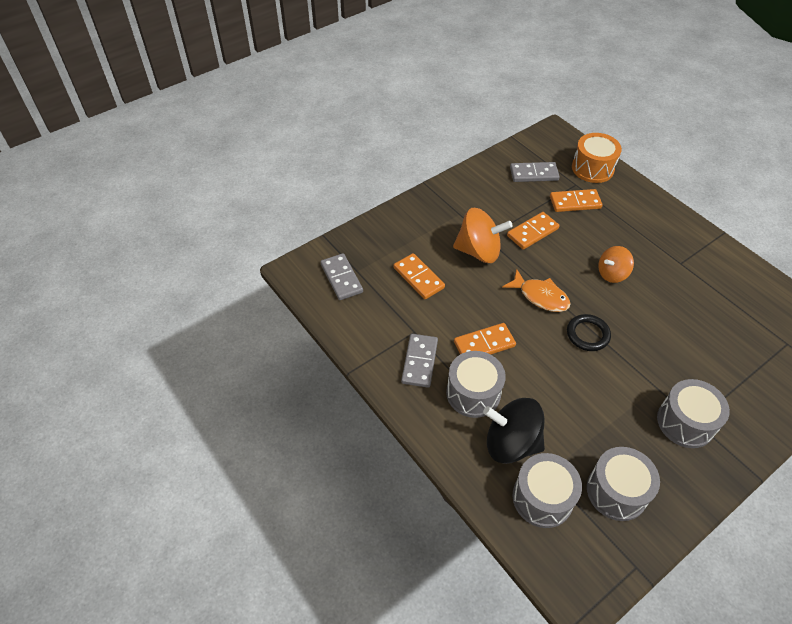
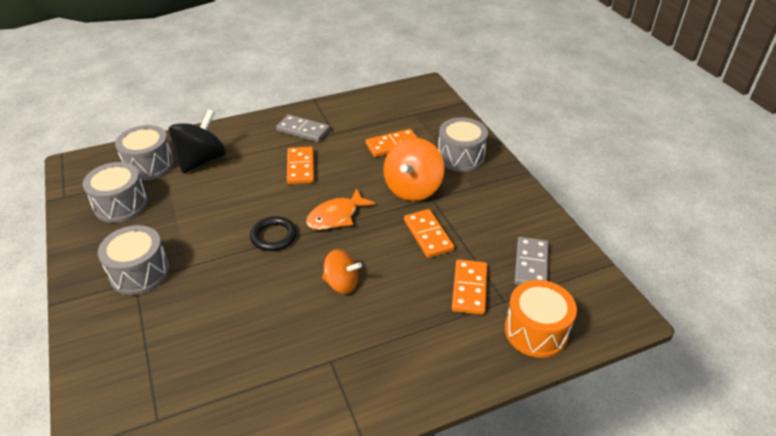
camera: 105 degrees right, 10 degrees down
grey domino [321,253,363,300] -> none
grey drum [446,351,506,418] -> grey drum moved to [438,117,488,172]
orange spinning top [598,246,634,283] -> orange spinning top turned 120 degrees clockwise [322,250,362,294]

